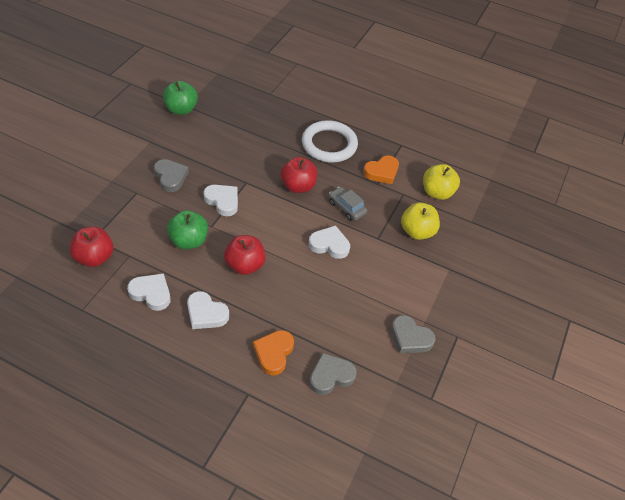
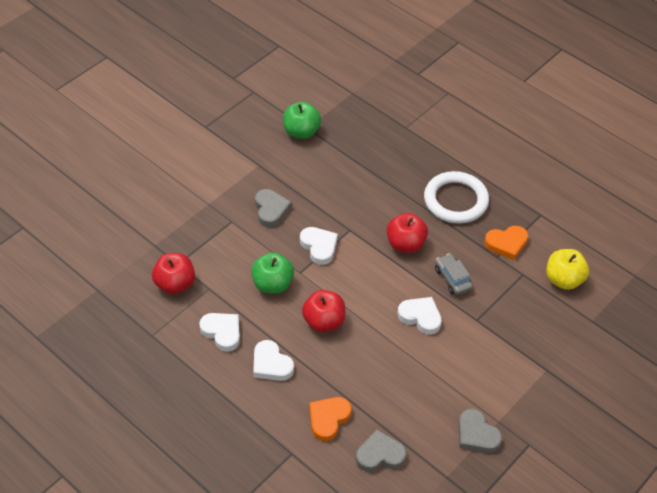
camera: 20 degrees right, 0 degrees up
yellow apple [401,202,440,240] -> none

